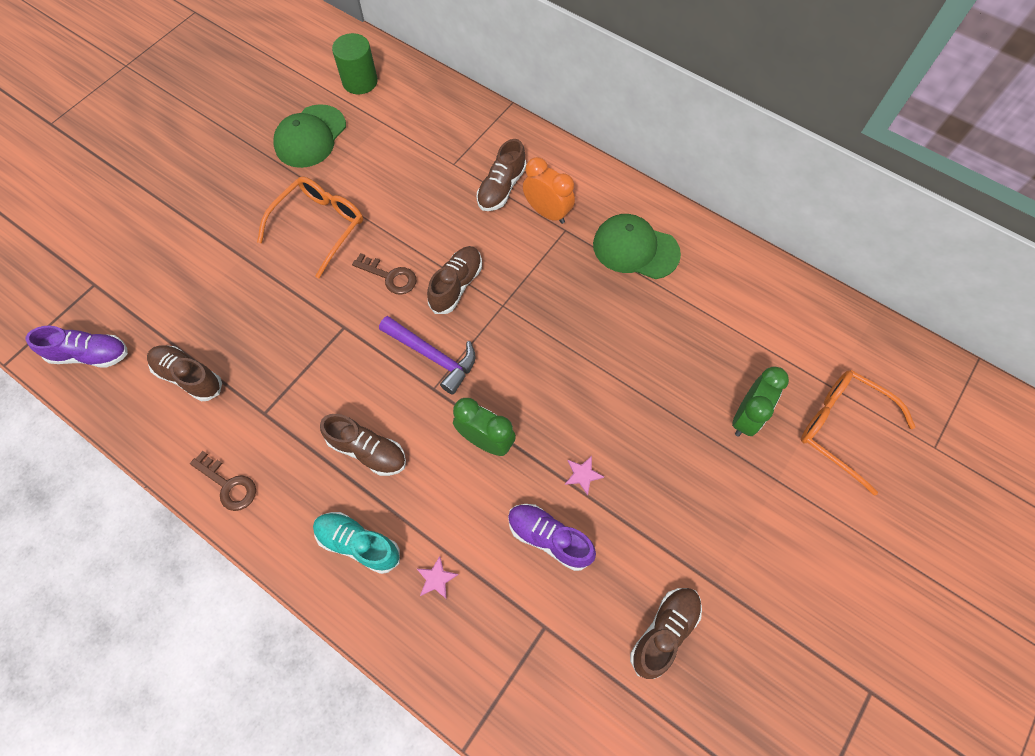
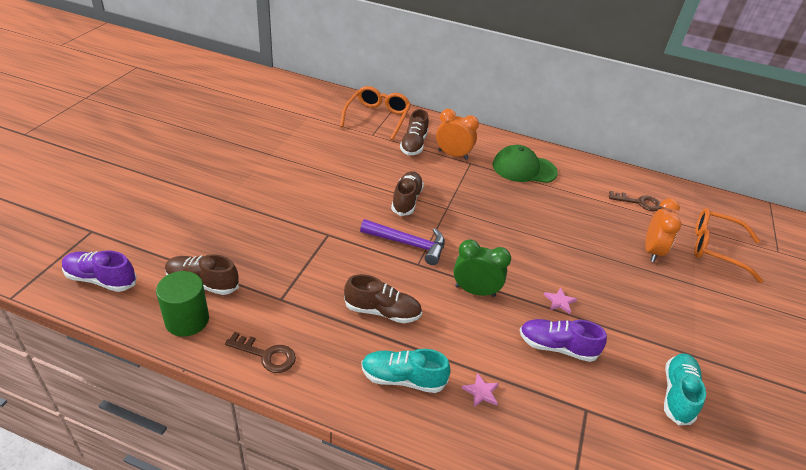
camera: 20 degrees left, 25 degrees down
purple shoe [25,326,128,368] -> purple shoe turned 150 degrees counterclockwise [62,250,137,292]
orange glasses [257,177,363,278] -> orange glasses moved to [340,86,411,140]
green cap [273,104,346,168] -> none
green cylinder [332,33,378,94] -> green cylinder moved to [156,271,209,337]
brown key [352,253,417,295] -> brown key moved to [609,191,662,211]
brown shoe [630,588,702,679] -> turquoise shoe [664,353,706,425]
green clock [732,366,789,437] -> orange clock [645,198,681,262]

